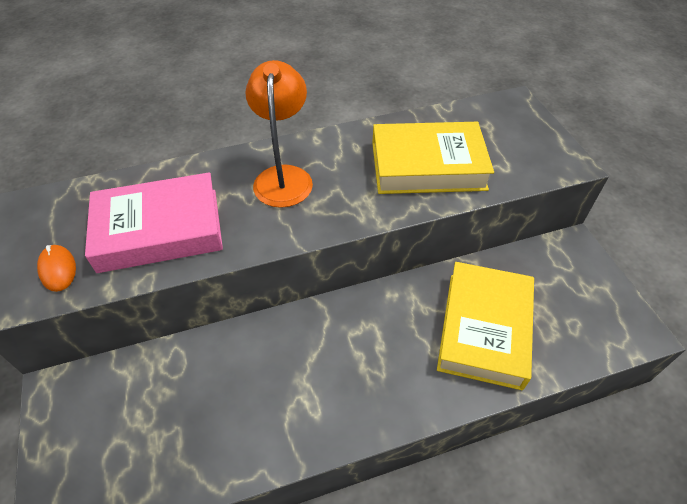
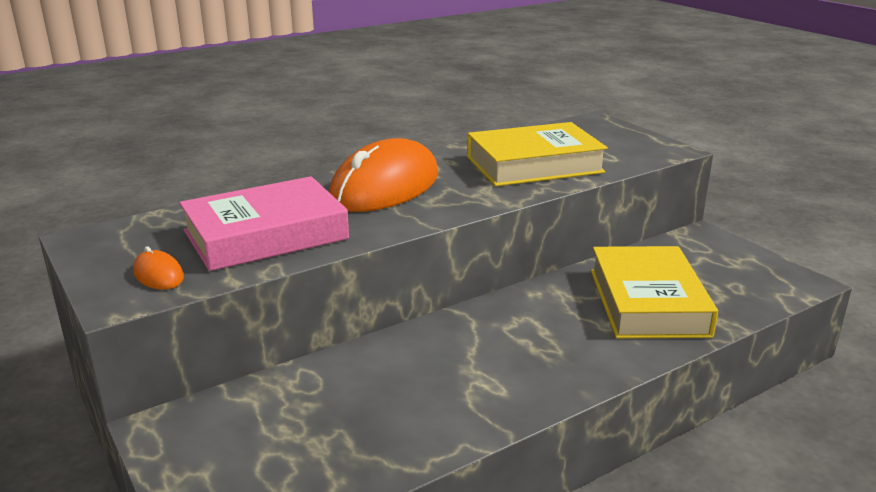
camera: 15 degrees left, 25 degrees down
orange lamp [245,60,313,208] -> orange mouse [329,138,438,212]

